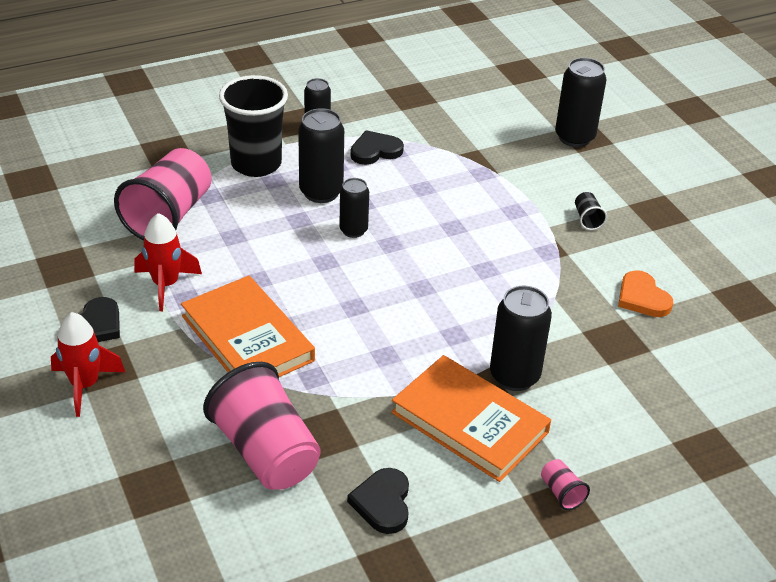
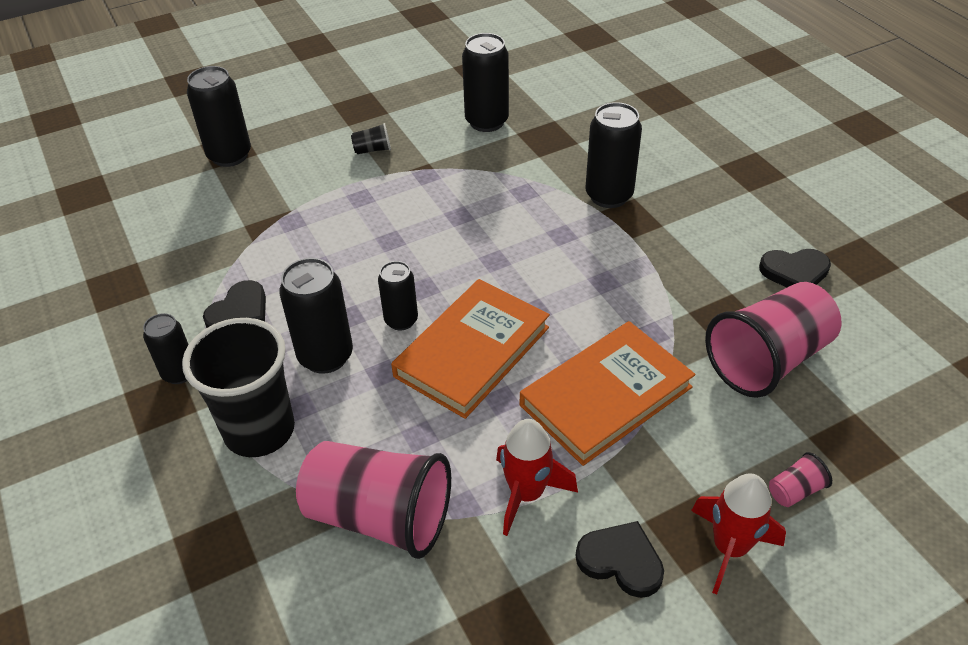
camera: 90 degrees left, 5 degrees up
black heart [350,130,404,165] -> black heart turned 120 degrees counterclockwise [203,280,266,328]
orange book [391,355,551,482] -> orange book moved to [391,279,550,419]
pink cup [541,459,590,510] -> pink cup moved to [769,452,832,507]
orange heart [618,270,673,317] -> black can [462,33,509,132]

